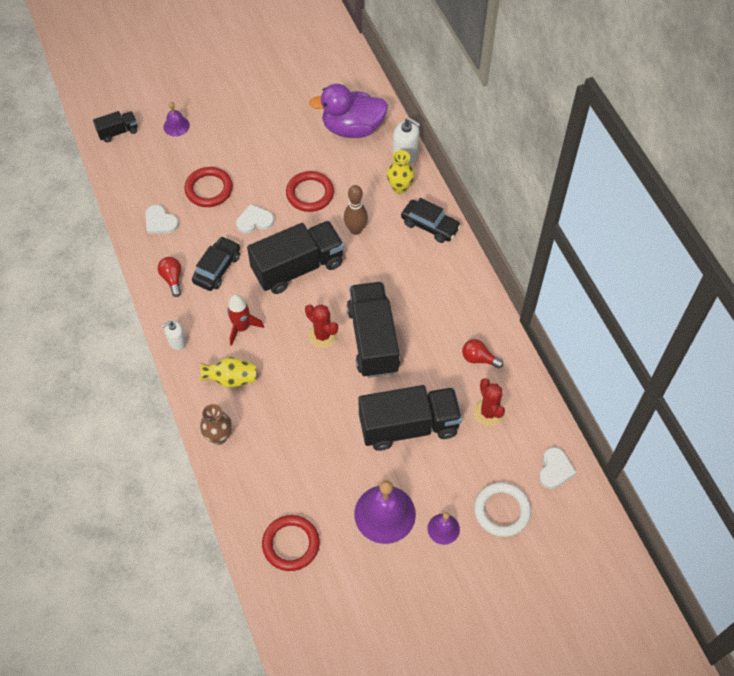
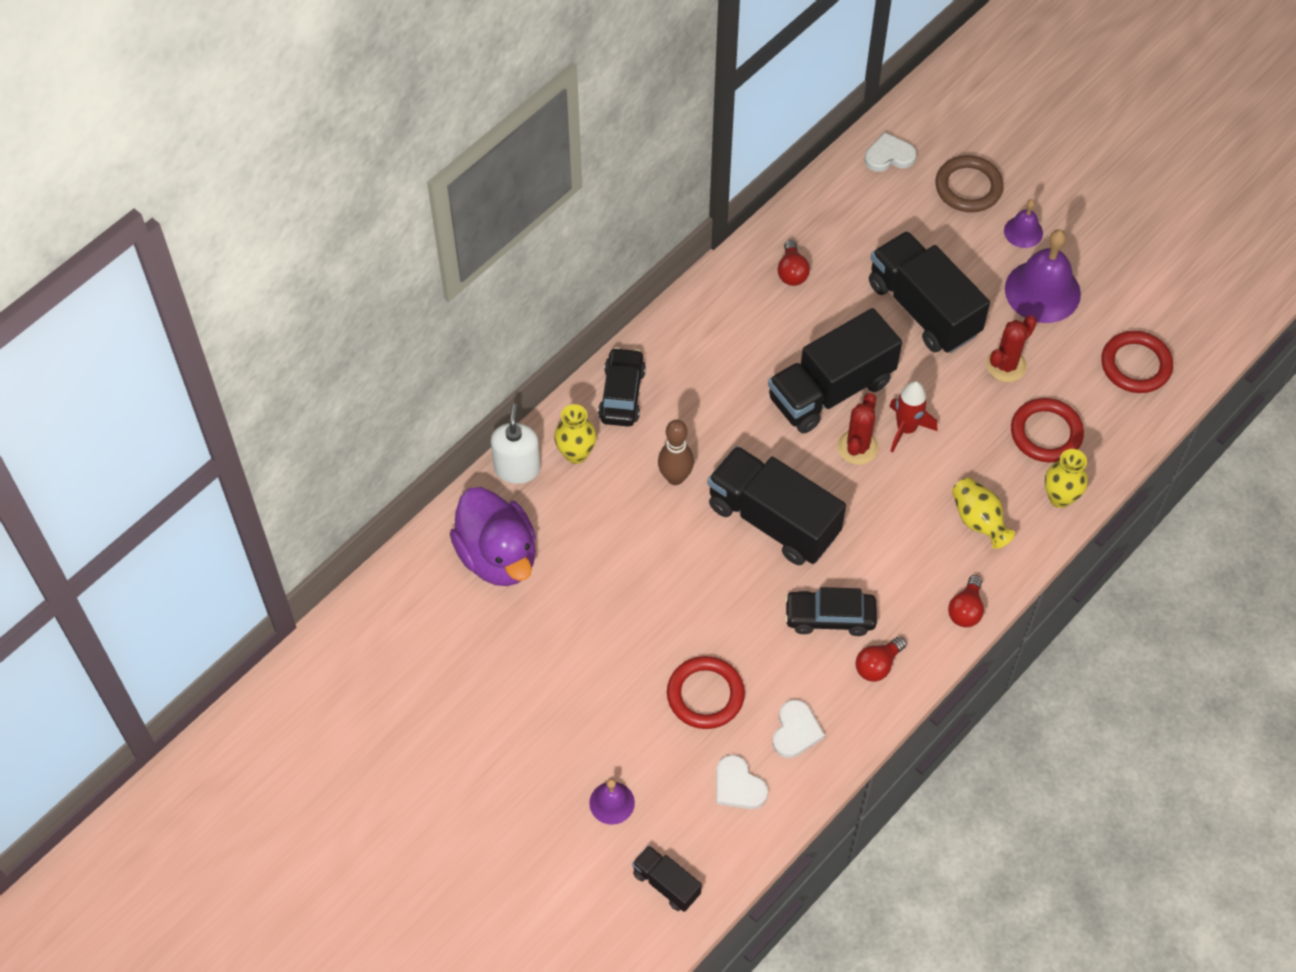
camera: 115 degrees left, 0 degrees up
white soap dispenser [162,320,186,350] -> red light bulb [948,575,984,627]
brown vase [200,404,232,445] -> yellow vase [1045,449,1088,508]
red rocket [227,294,264,346] -> red rocket moved to [889,381,937,452]
white heart [236,204,274,234] -> white heart moved to [716,755,768,809]
red ring [286,171,334,212] -> red ring moved to [1011,398,1084,462]
red cactus [474,378,505,426] -> red cactus moved to [986,316,1037,382]
white ring [474,482,531,537] -> brown ring [935,155,1004,212]

